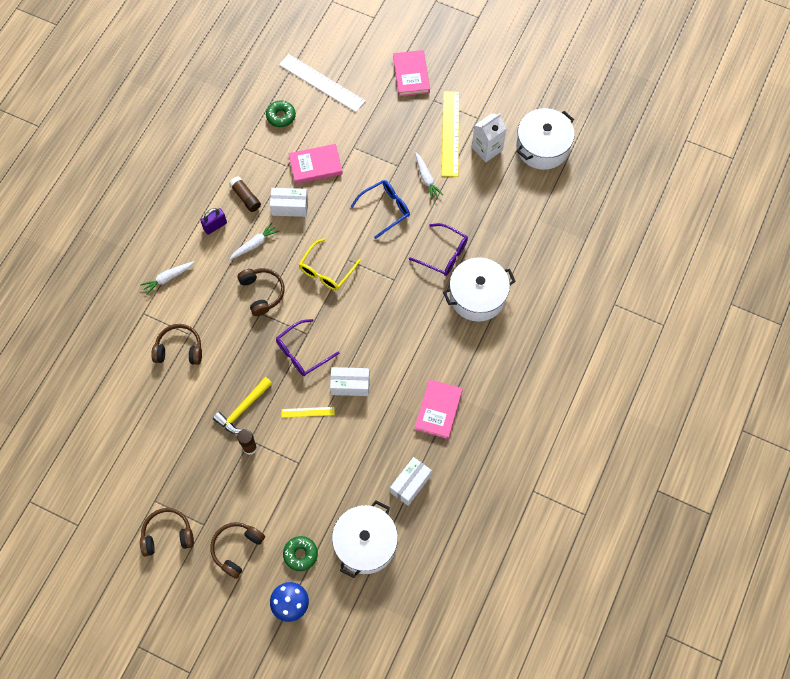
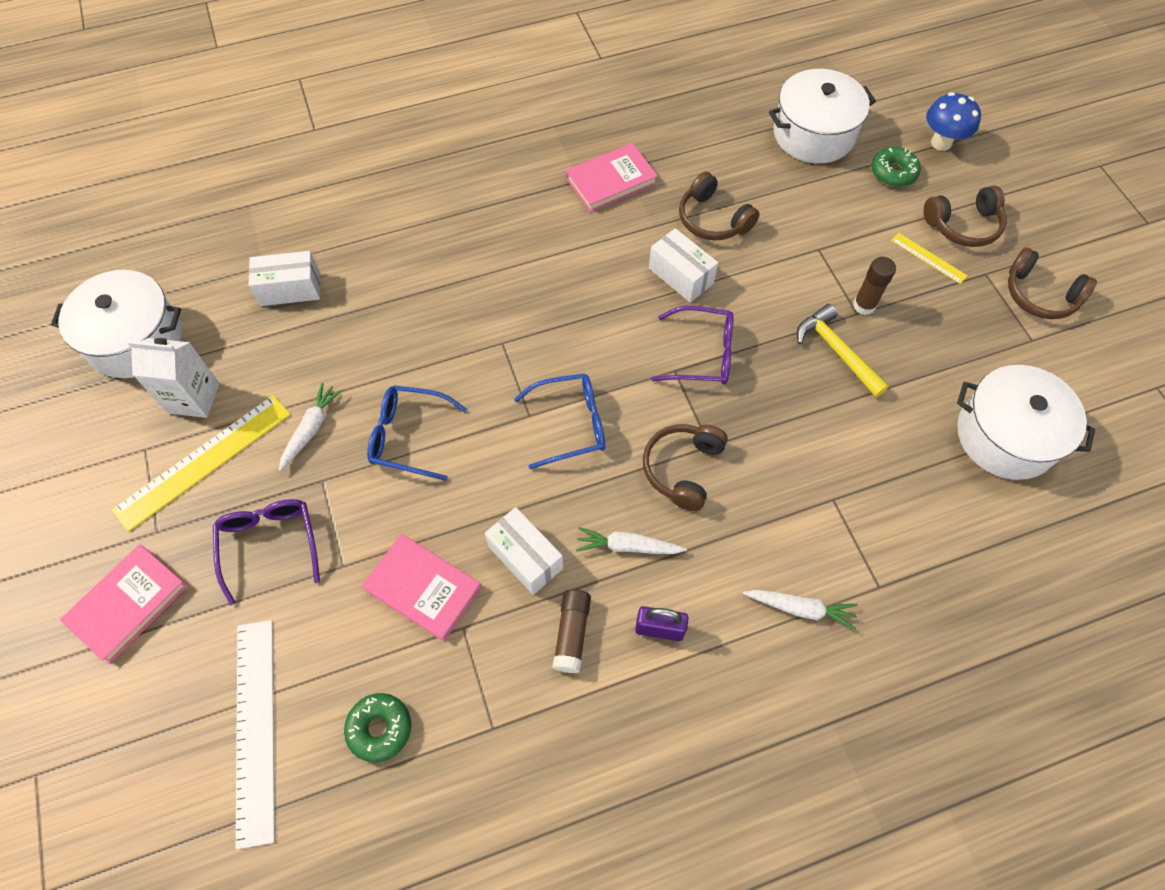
camera: 135 degrees left, 5 degrees down
brown headphones [151,324,202,365] -> brown headphones moved to [679,172,760,240]
yellow hammer [213,377,272,434] -> yellow hammer turned 120 degrees counterclockwise [797,304,889,397]
yellow ruler [281,407,335,418] -> yellow ruler moved to [891,233,968,284]
yellow glasses [299,238,361,290] -> blue glasses [514,373,605,469]
white box [390,457,432,506] -> white box moved to [249,251,320,306]
purple glasses [409,223,468,276] -> purple glasses moved to [213,499,320,605]
white pot [443,257,516,322] -> white pot moved to [957,365,1095,480]

